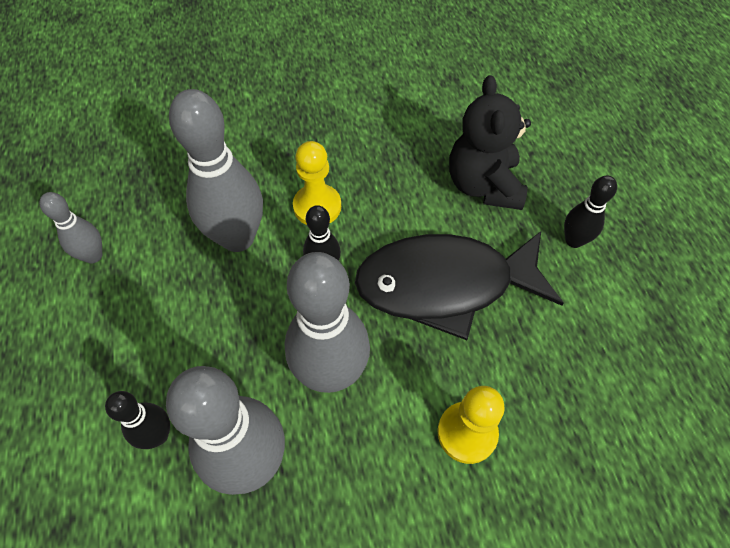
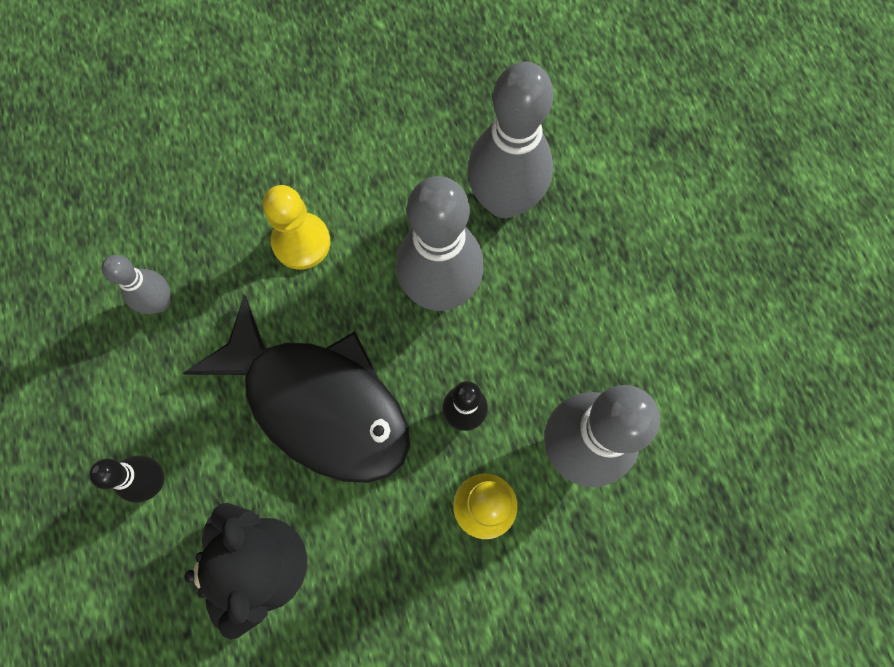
camera: 175 degrees right, 15 degrees up
grey bowling pin [40,192,102,263] -> grey bowling pin moved to [102,255,171,314]
black bowling pin [105,391,170,449] -> none
black fish [355,231,564,340] -> black fish turned 45 degrees clockwise [183,294,410,483]

